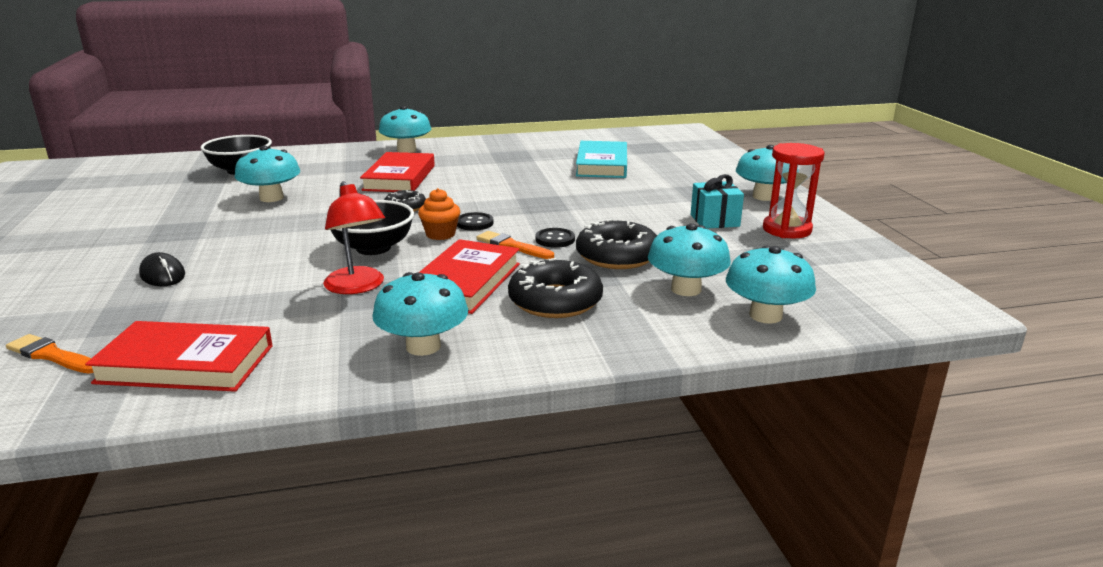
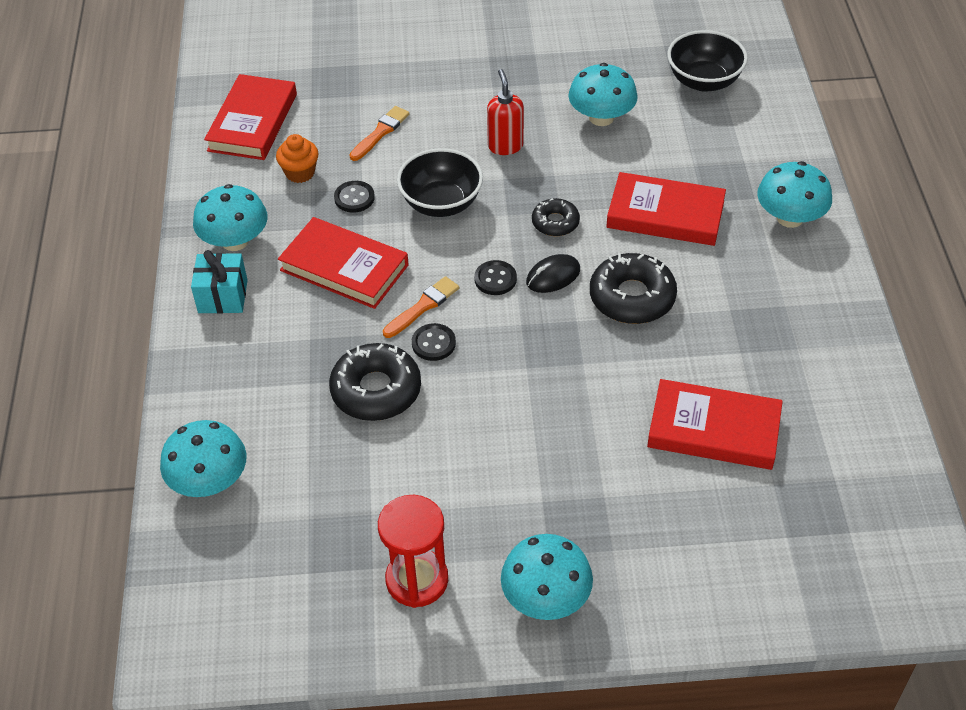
camera: 100 degrees right, 25 degrees up
orange brush [6,334,94,374] -> orange brush moved to [350,106,410,161]
black mouse [139,252,185,286] -> black mouse moved to [526,254,580,293]
red lamp [323,181,385,294] -> black button [334,181,375,212]
orange cupcake [418,188,460,240] -> orange cupcake moved to [276,134,318,183]
black donut [508,258,603,318] -> black donut moved to [590,253,677,324]
turquoise book [576,141,627,178] -> red book [647,379,783,470]
turquoise mushroom [648,223,731,296] -> none
turquoise gift [691,174,744,229] -> turquoise gift moved to [191,250,247,314]
none -> red soap dispenser [487,69,524,155]

